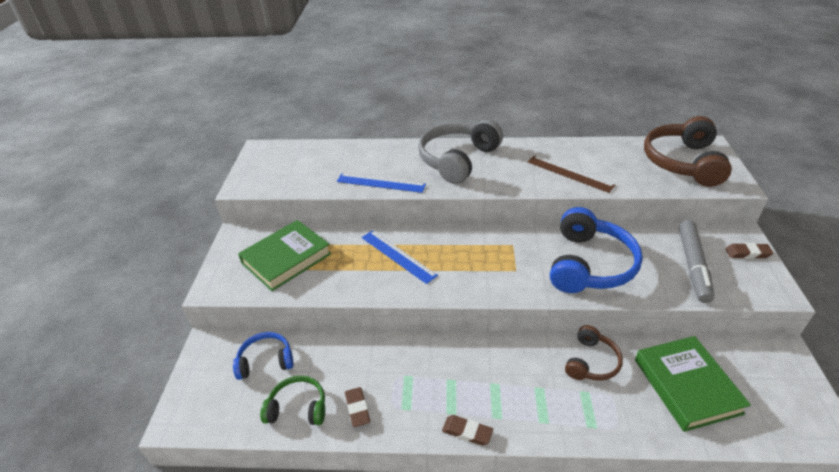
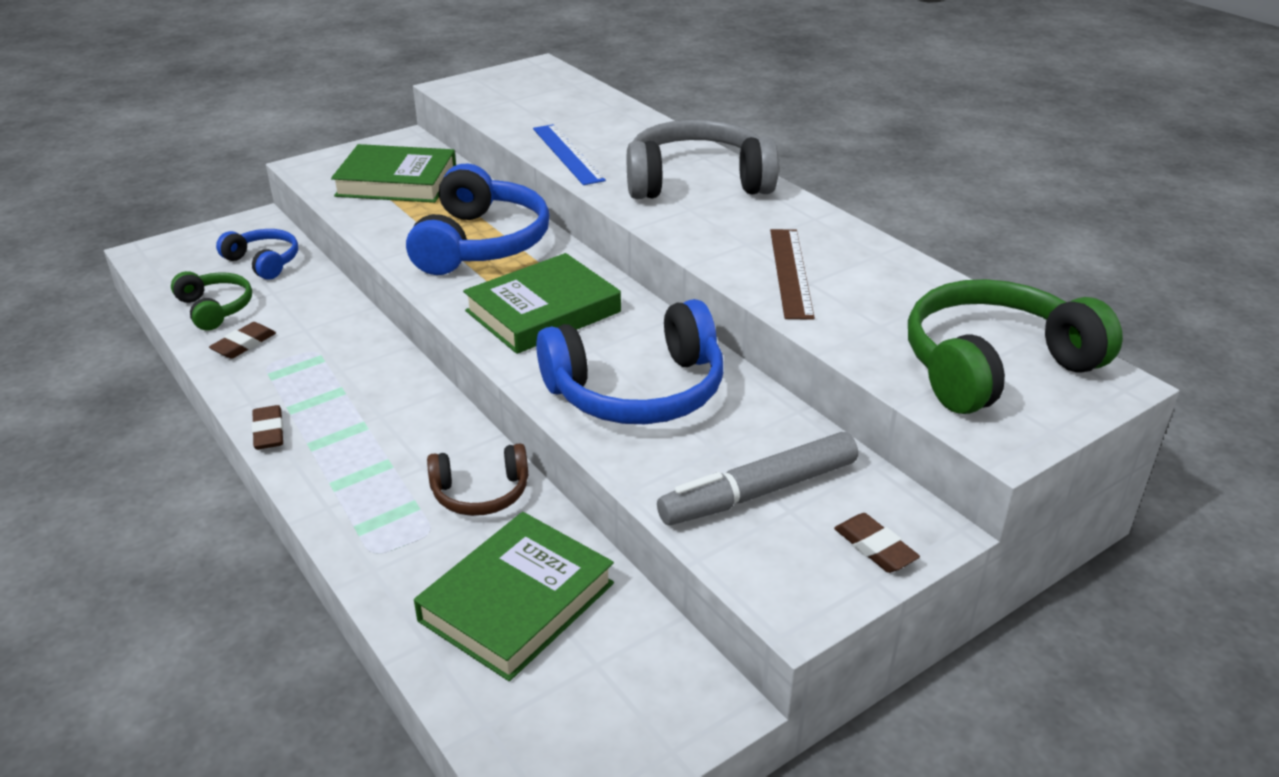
camera: 50 degrees right, 5 degrees down
blue ruler [361,230,438,284] -> blue headphones [406,163,550,275]
brown headphones [644,116,732,187] -> green headphones [908,279,1123,414]
none -> green book [463,253,621,354]

